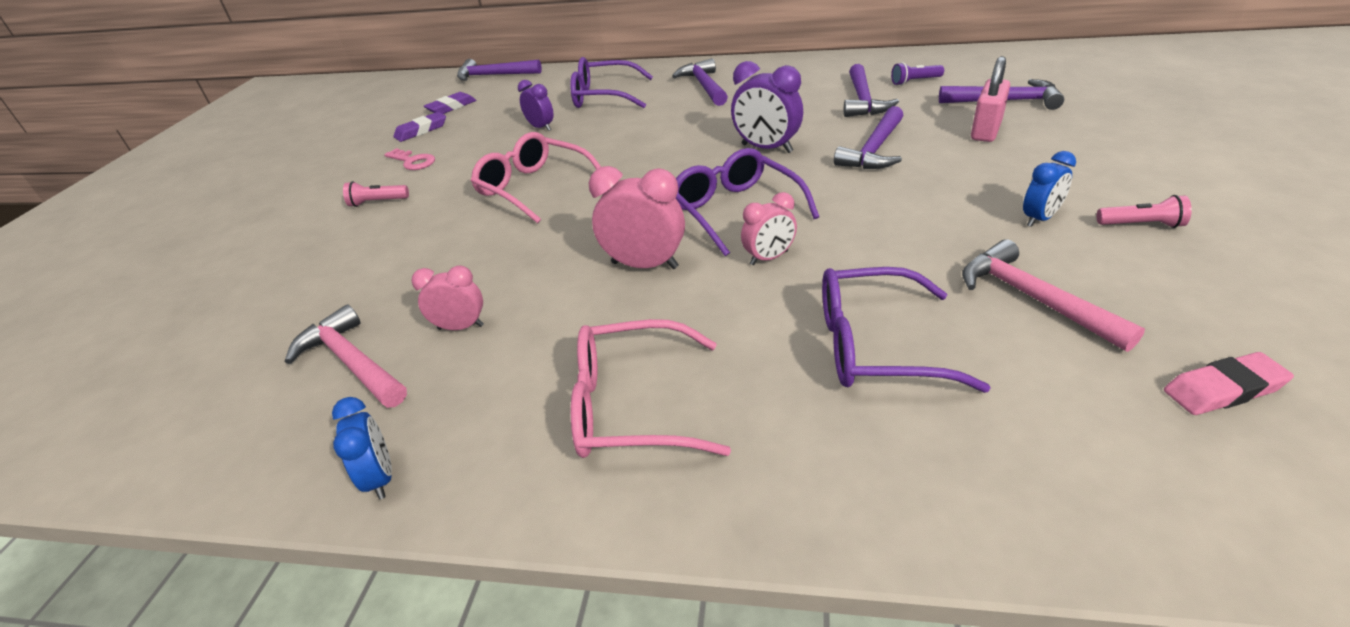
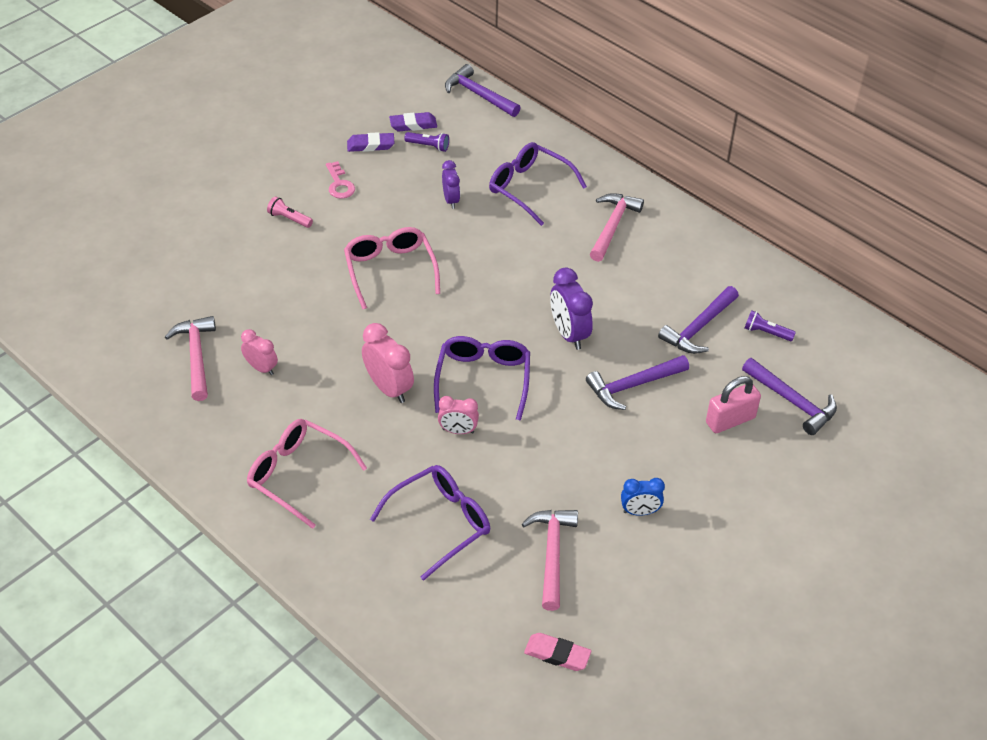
camera: 30 degrees right, 10 degrees up
blue clock [332,397,392,500] -> none
purple hammer [672,58,728,106] -> pink hammer [590,193,644,262]
purple glasses [822,267,991,393] -> purple glasses turned 105 degrees clockwise [370,465,490,581]
pink flashlight [1097,195,1192,228] -> none
none -> purple flashlight [404,132,449,152]

